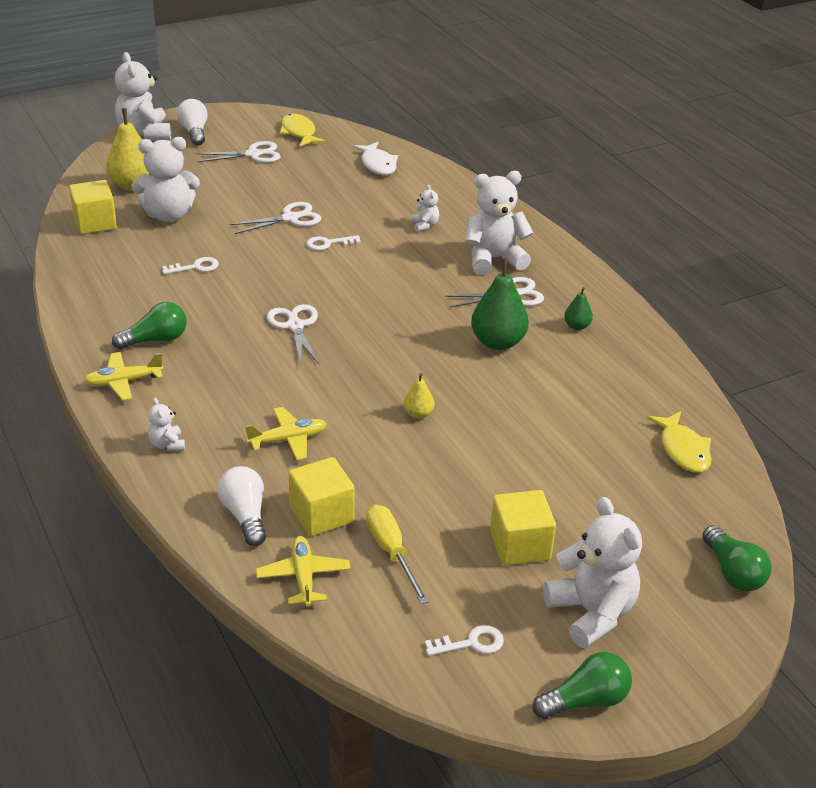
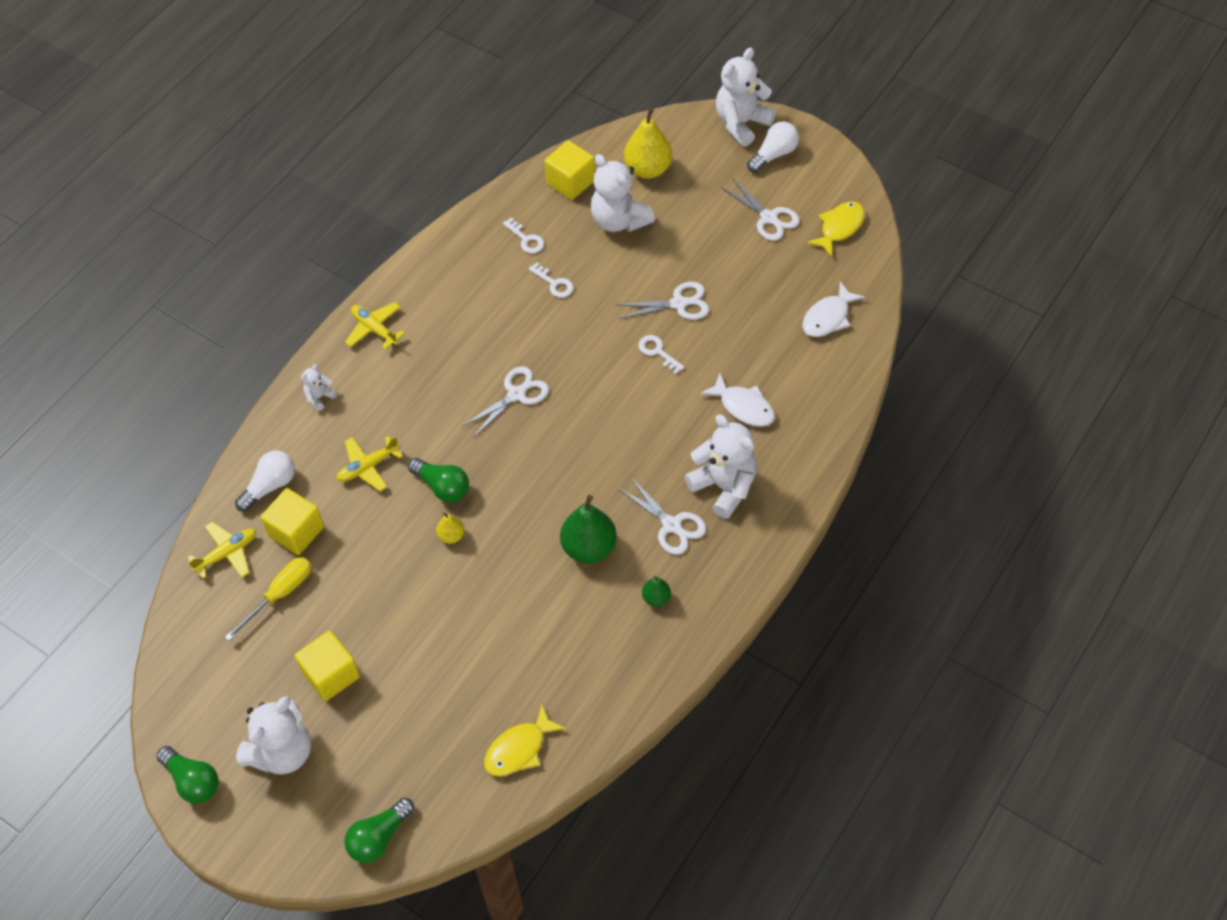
camera: 65 degrees right, 20 degrees up
green light bulb [112,302,187,350] -> green light bulb moved to [408,458,469,502]
white scissors [229,202,321,234] -> white scissors turned 45 degrees counterclockwise [615,282,709,320]
yellow plane [245,407,326,460] -> yellow plane turned 105 degrees clockwise [337,436,403,491]
white teddy bear [411,184,439,232] -> white fish [700,373,775,427]
white key [425,625,504,656] -> white key moved to [503,217,544,253]

